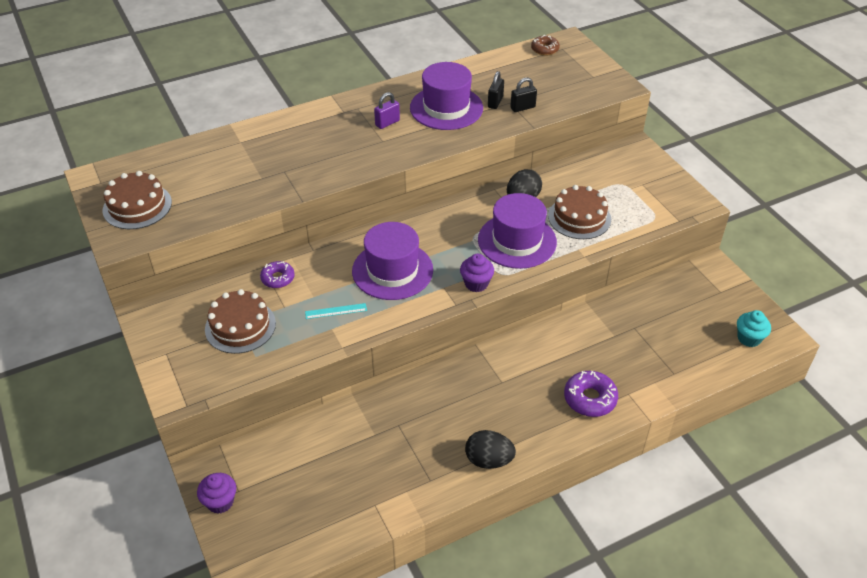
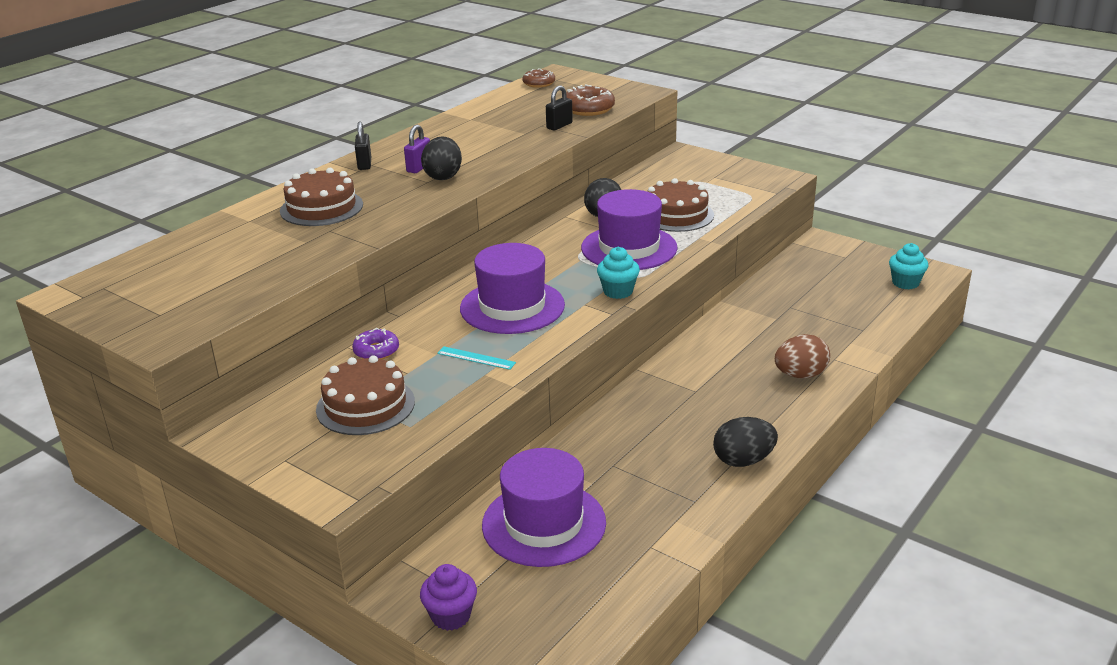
camera: 25 degrees left, 15 degrees down
brown cake [103,171,172,229] -> brown cake moved to [280,168,363,226]
turquoise ruler [305,303,367,319] -> turquoise ruler turned 60 degrees clockwise [437,346,516,370]
purple hat [410,62,483,130] -> purple hat moved to [482,448,606,567]
purple cupcake [460,254,494,292] -> turquoise cupcake [597,247,640,299]
black padlock [488,71,504,109] -> black padlock moved to [355,122,371,170]
purple donut [564,371,618,417] -> brown egg [775,334,830,378]
none -> black egg [421,136,462,180]
none -> brown donut [566,85,615,116]

